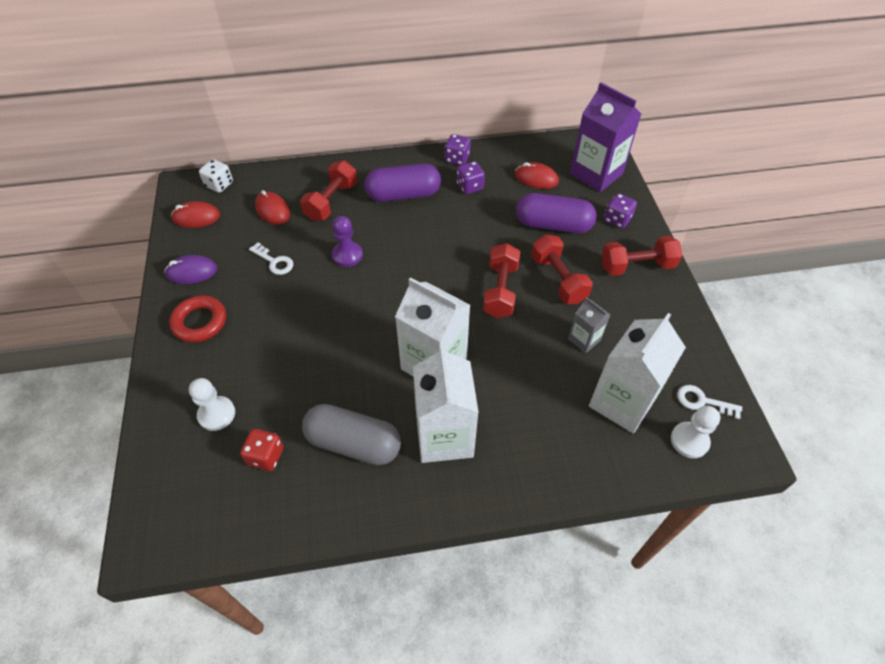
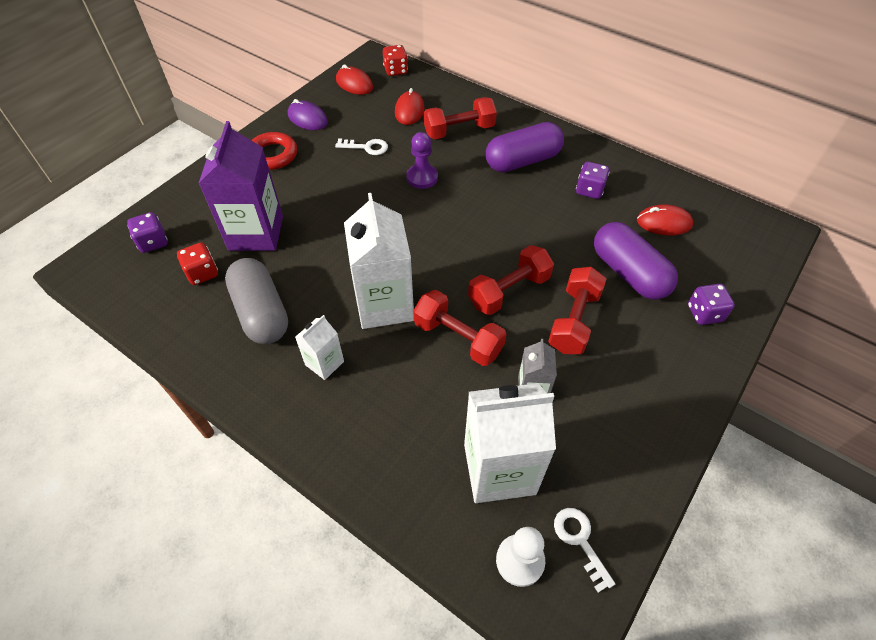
camera: 45 degrees right, 0 degrees up
white pawn [189,378,235,431] -> none
white dice [199,159,233,193] -> red dice [383,45,408,76]
white key [249,242,293,275] -> white key turned 75 degrees counterclockwise [335,138,388,155]
purple capsule [364,163,441,202] -> purple capsule turned 60 degrees counterclockwise [486,122,564,172]
white carton [413,345,479,463] -> white carton [295,315,344,380], size x0.50
purple dice [445,134,471,165] -> purple dice moved to [127,212,167,253]
red mouse [515,162,559,189] -> red mouse turned 60 degrees counterclockwise [637,204,693,235]
purple carton [570,82,641,192] -> purple carton moved to [198,121,283,251]
red dumbbell [602,236,682,276] -> red dumbbell moved to [413,290,506,366]

